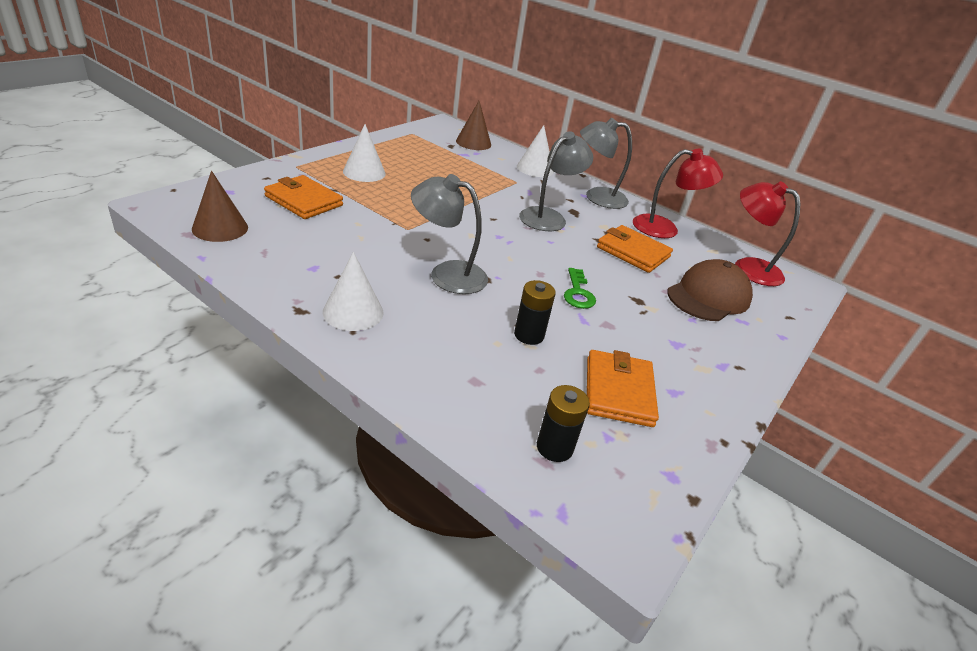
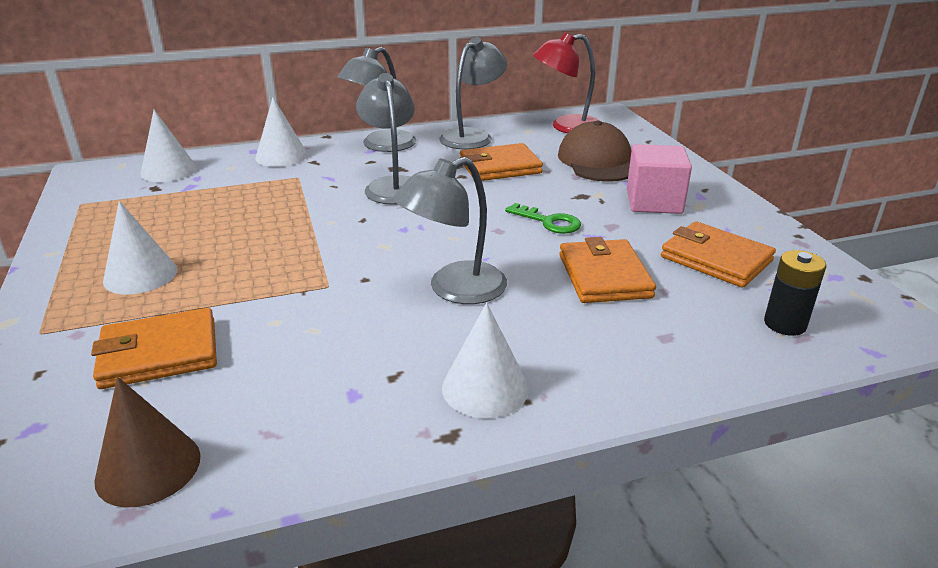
camera: 50 degrees left, 5 degrees down
brown cone [456,101,491,150] -> white cone [140,110,197,182]
black battery [514,280,556,345] -> orange wallet [559,237,656,303]
red lamp [633,149,723,238] -> grey lamp [439,37,507,150]
none -> pink cube [627,144,692,214]

